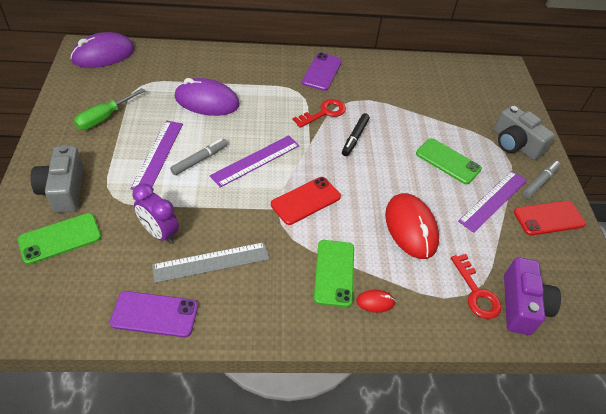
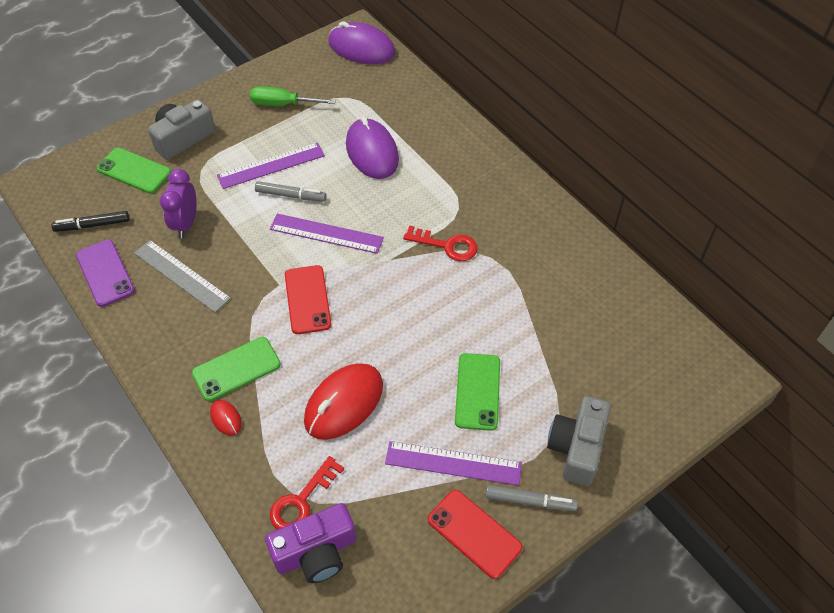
camera: 60 degrees right, 5 degrees up
red phone [271,177,341,225] -> red phone turned 60 degrees clockwise [285,265,332,334]
purple phone [302,53,342,91] -> none
black marker [342,113,370,156] -> black marker moved to [52,211,129,232]

